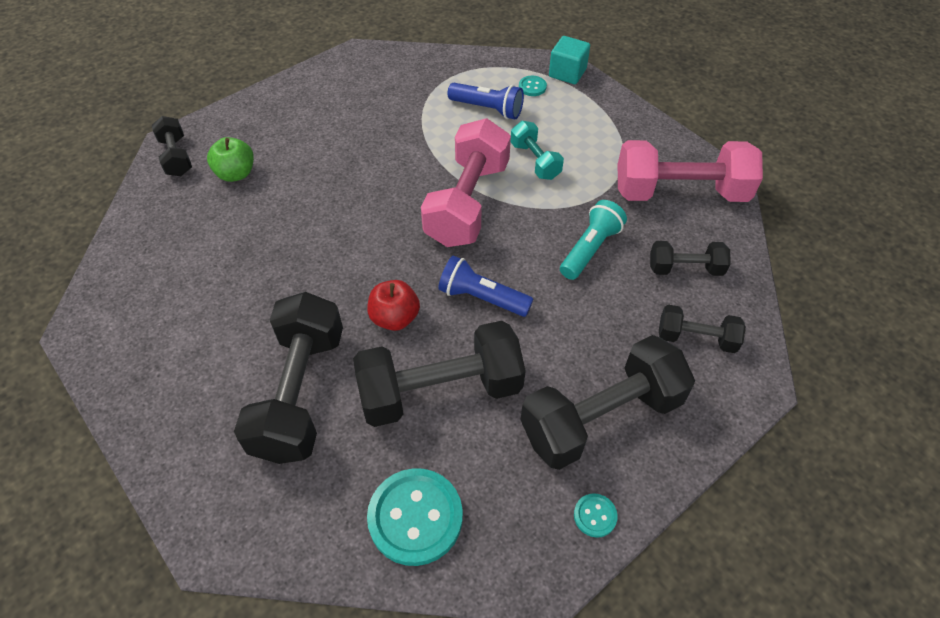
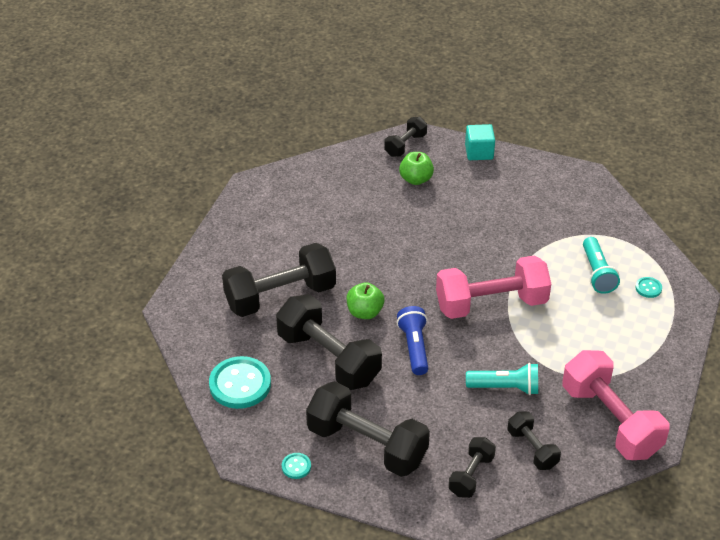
camera: 60 degrees right, 10 degrees down
red apple [367,280,420,331] -> green apple [347,282,384,319]
blue flashlight [447,83,524,119] -> turquoise flashlight [583,237,620,294]
turquoise dumbbell [511,121,564,180] -> none
turquoise cube [549,36,590,84] -> turquoise cube moved to [465,124,495,160]
black dumbbell [659,305,746,353] -> black dumbbell turned 45 degrees clockwise [448,437,496,498]

